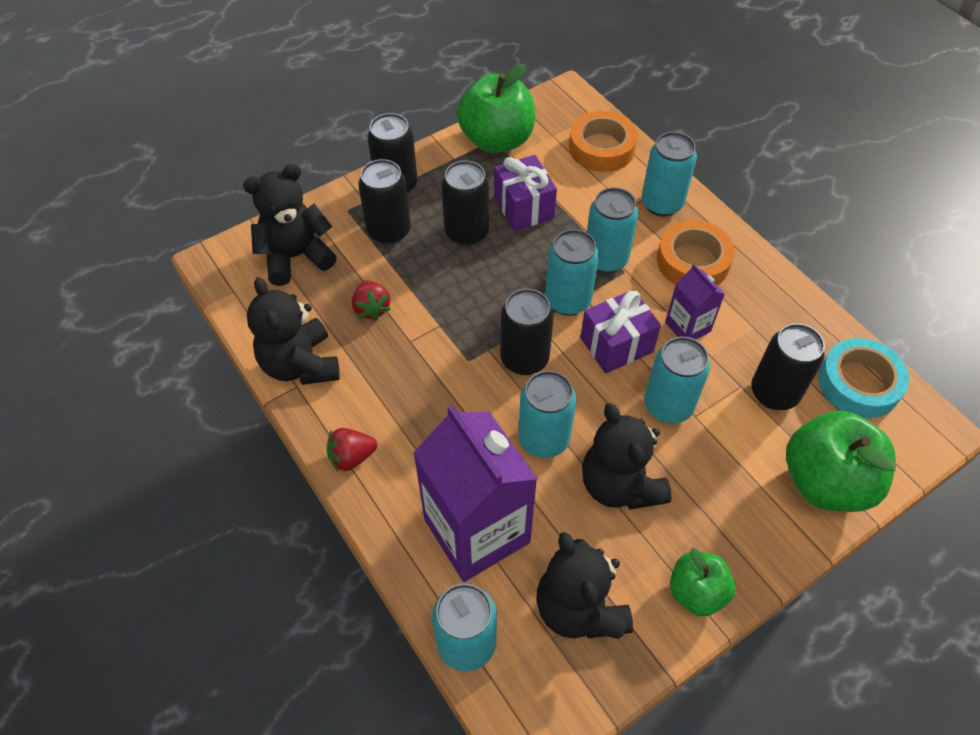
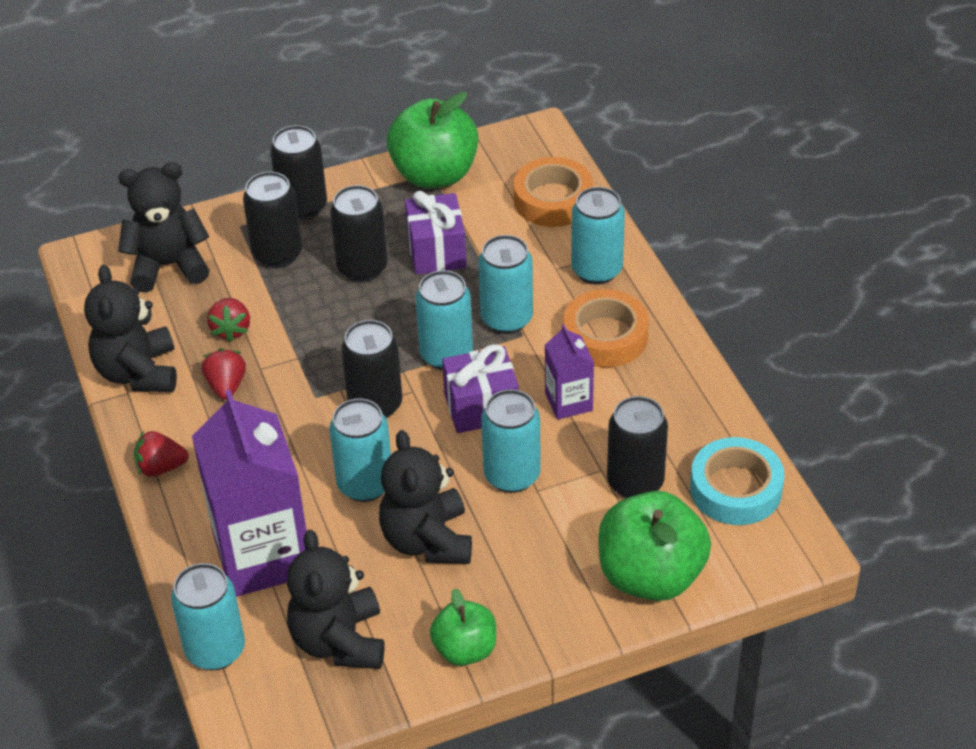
camera: 15 degrees right, 10 degrees down
none -> red strawberry [202,348,246,400]

